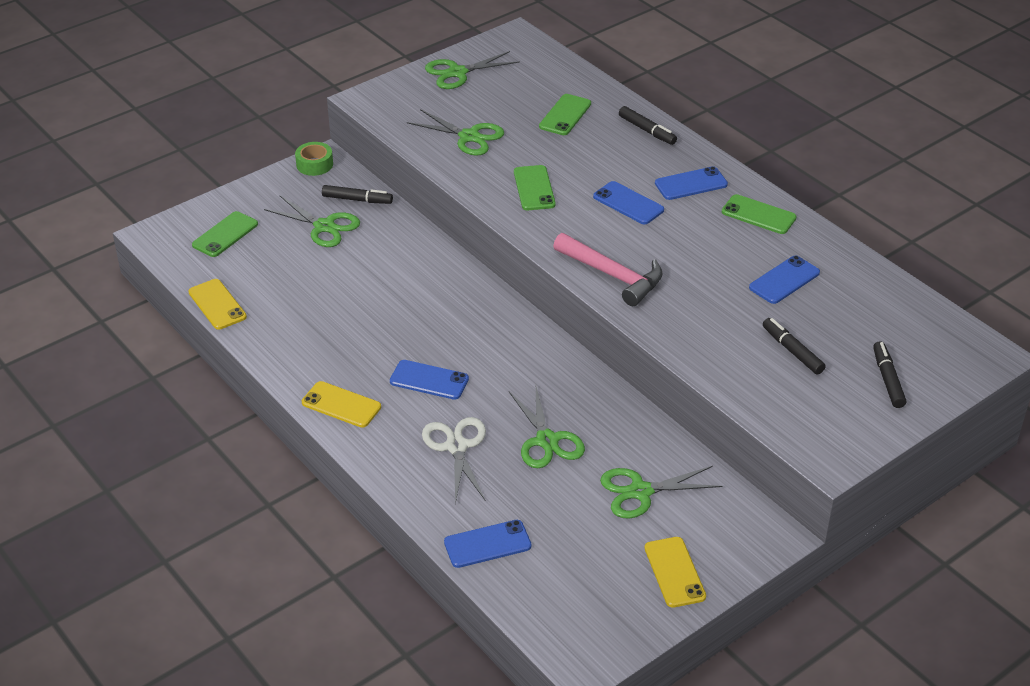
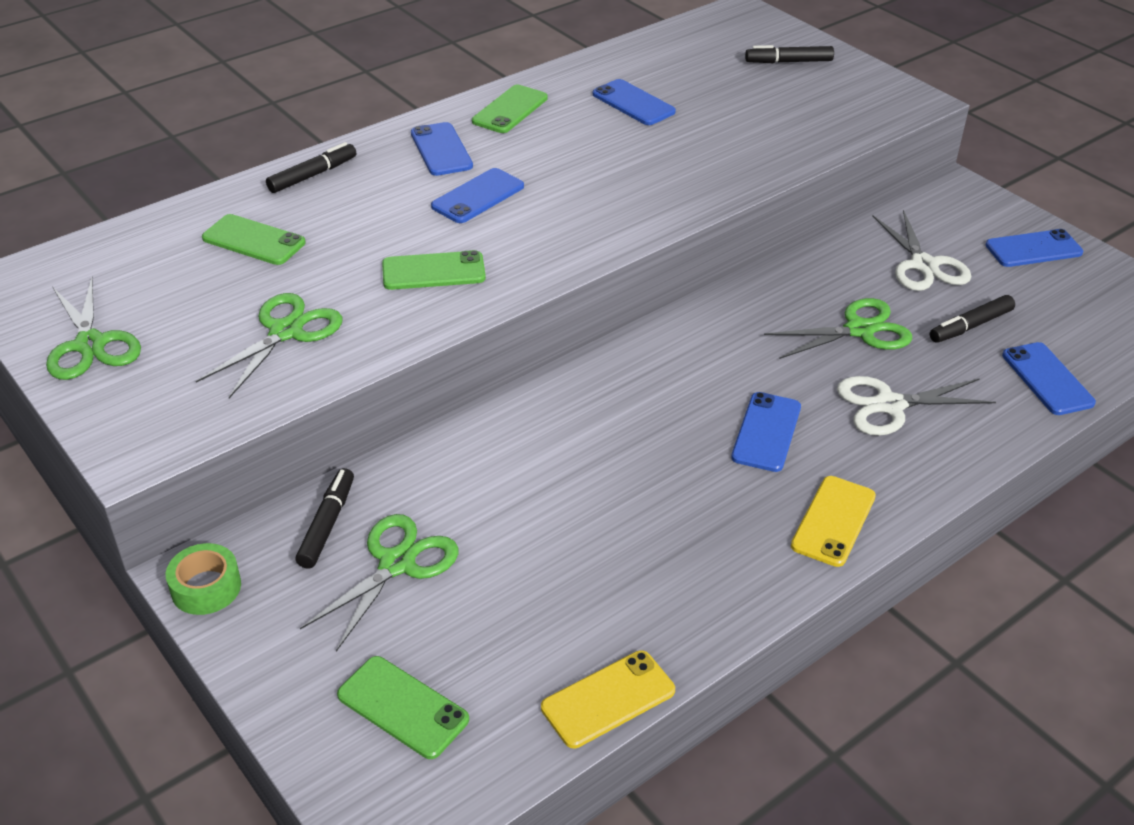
camera: 90 degrees left, 0 degrees up
pink hammer [553,233,663,306] -> none
green scissors [600,466,722,519] -> white scissors [872,210,971,291]
yellow phone [645,537,706,608] -> blue phone [986,229,1083,267]
black marker [763,318,826,374] -> black marker moved to [930,295,1015,343]

